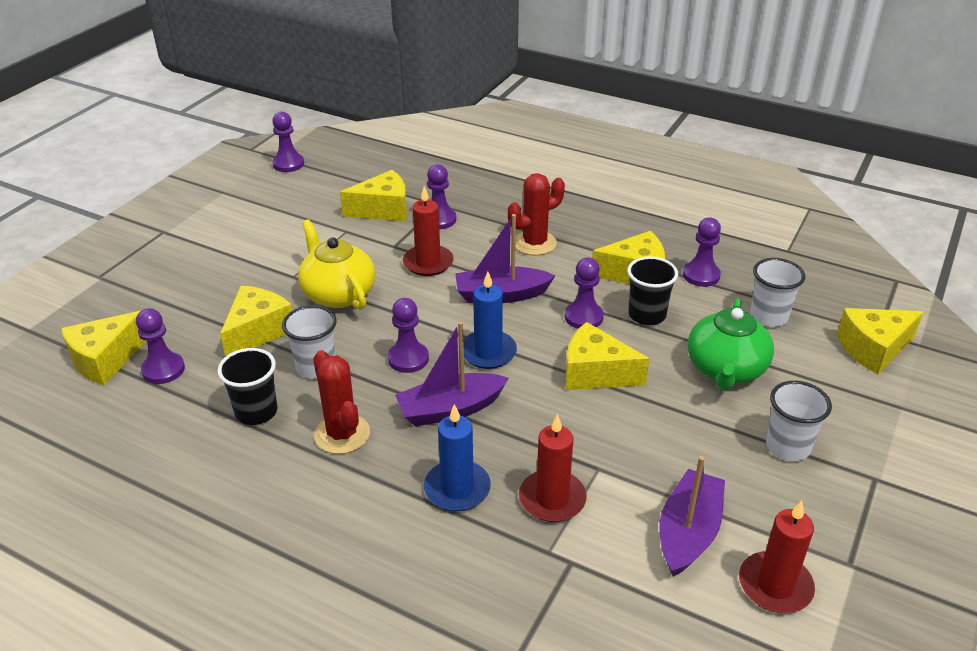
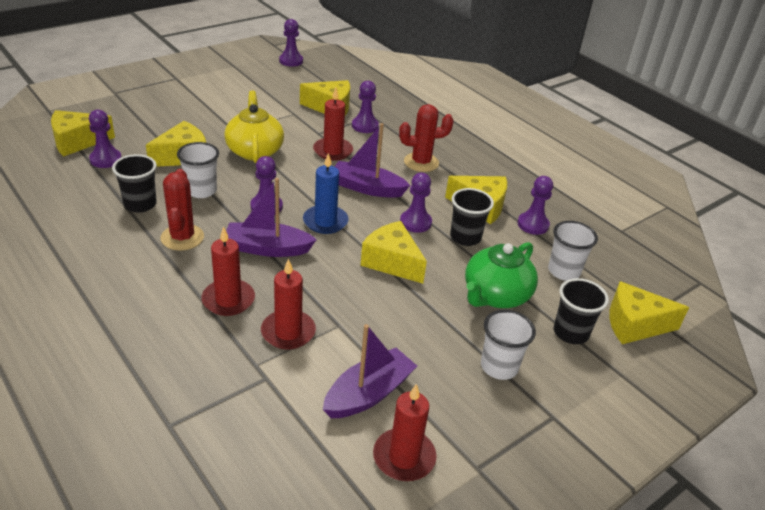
camera: 20 degrees right, 0 degrees up
blue candle [424,404,491,511] -> red candle [201,226,255,316]
none -> black cup [554,278,609,344]

